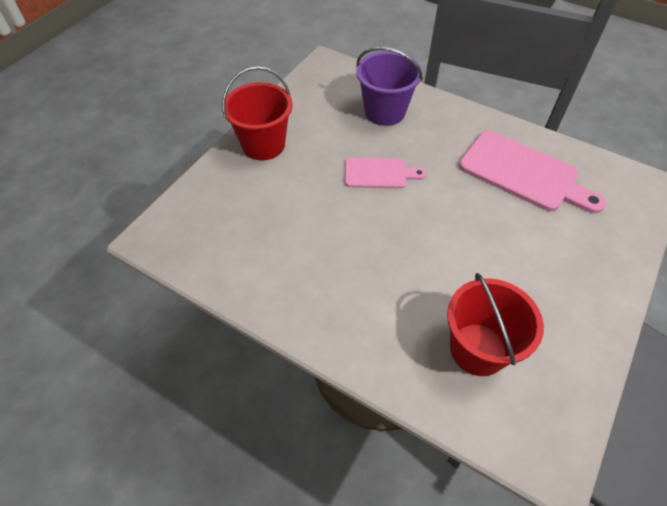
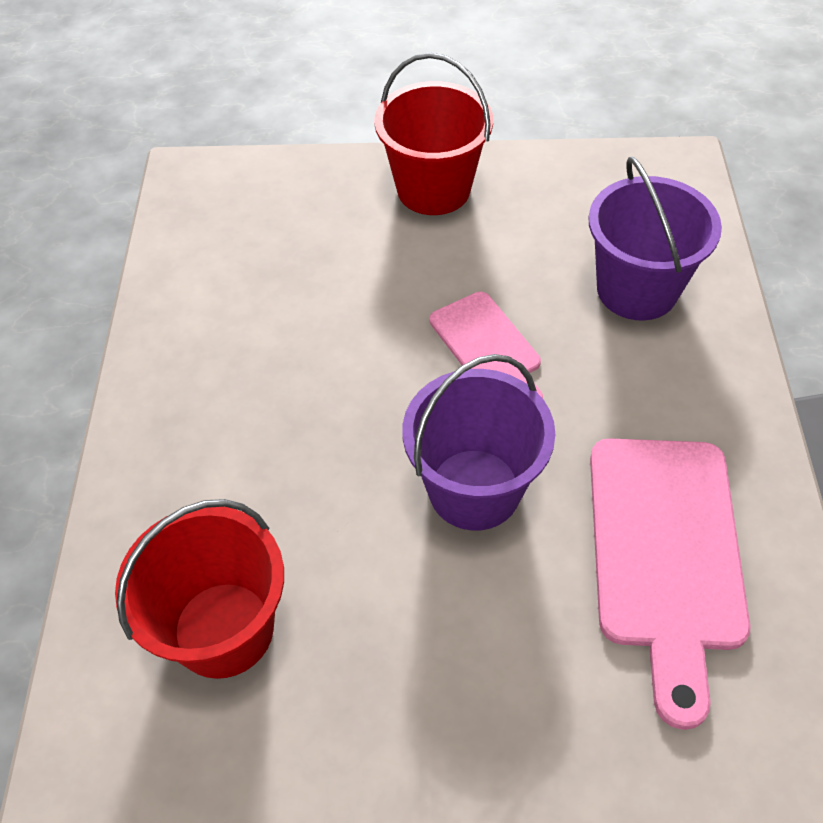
camera: 60 degrees right, 0 degrees up
none -> purple bucket [402,354,555,531]

